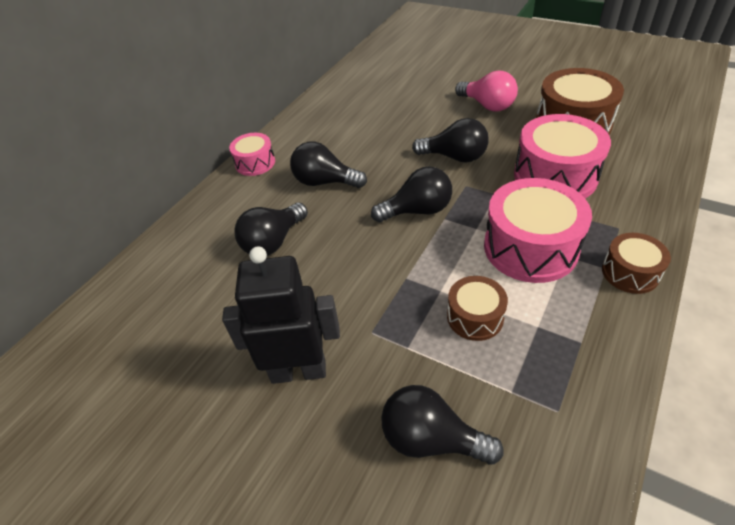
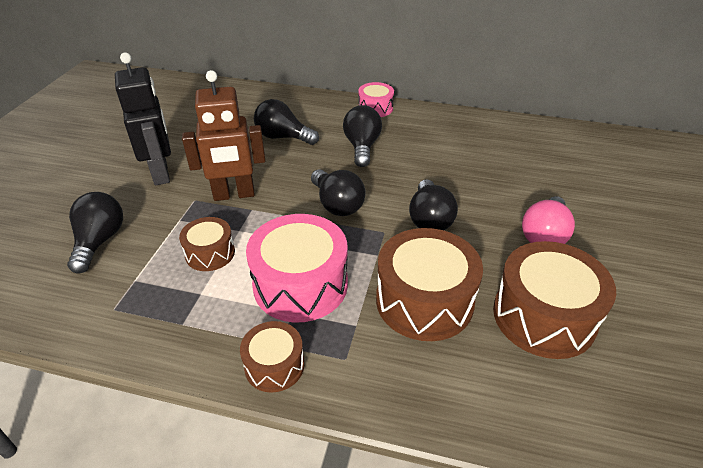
camera: 70 degrees right, 5 degrees down
pink drum [514,114,611,198] -> brown drum [376,228,483,341]
none -> brown robot [182,70,265,201]

